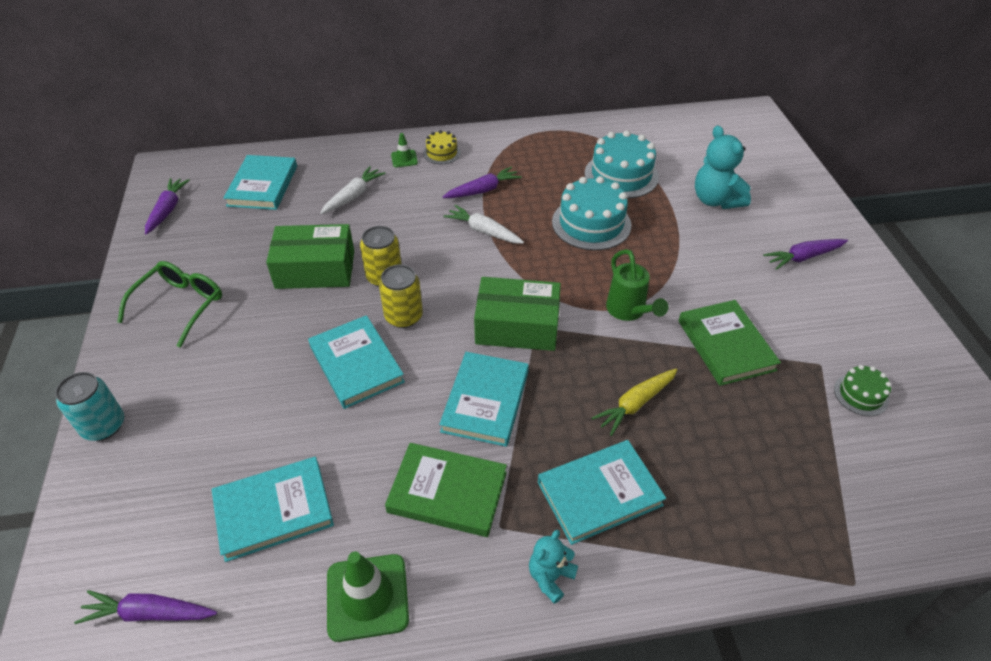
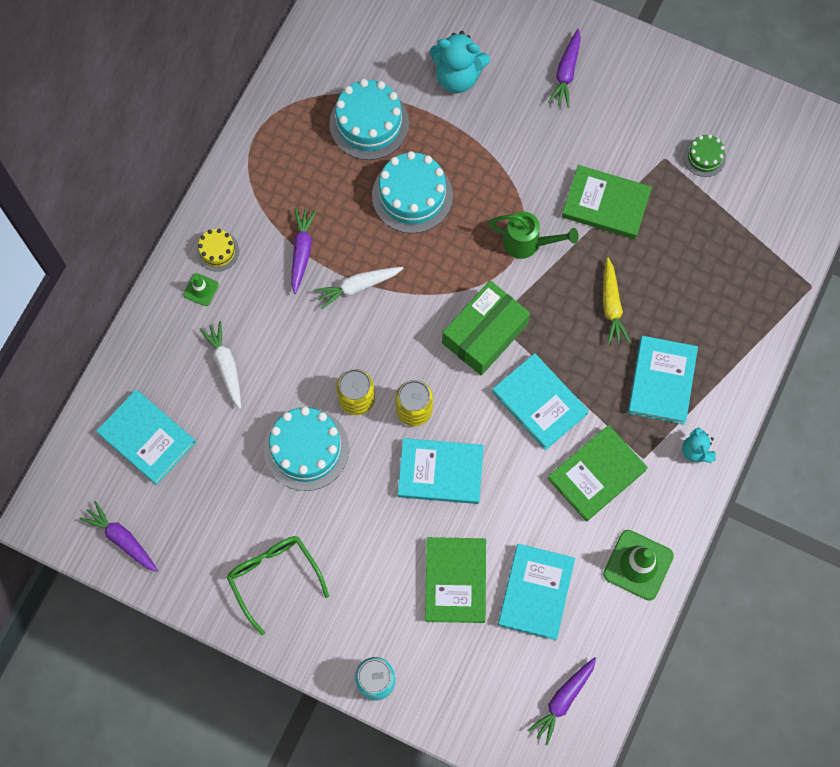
camera: 55 degrees left, 25 degrees up
green box [266,224,354,289] -> turquoise cake [264,407,349,491]
none -> green book [425,537,486,623]

